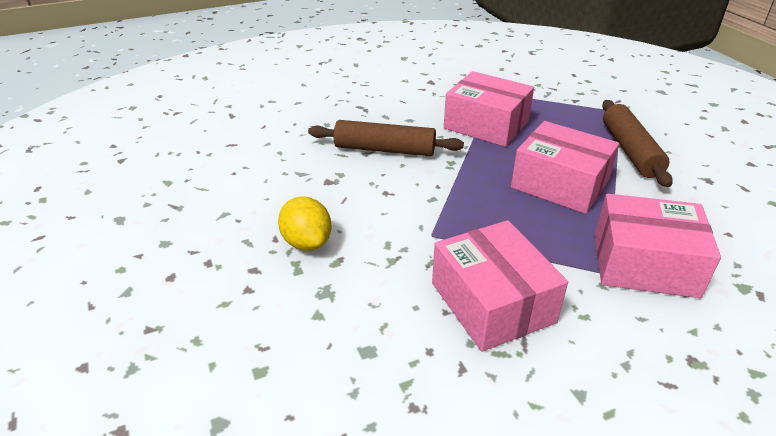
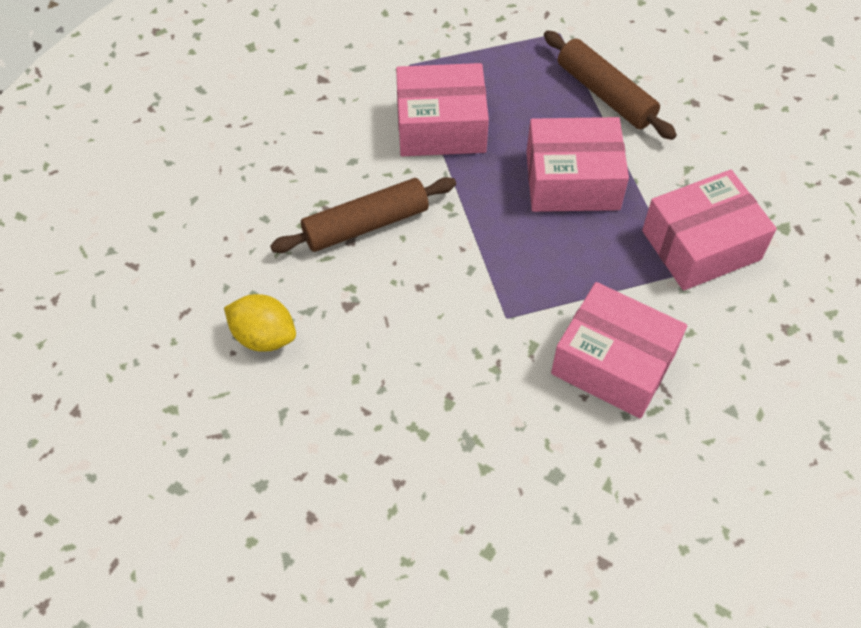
camera: 35 degrees left, 20 degrees up
yellow lemon [278,196,332,251] -> yellow lemon moved to [224,294,296,352]

